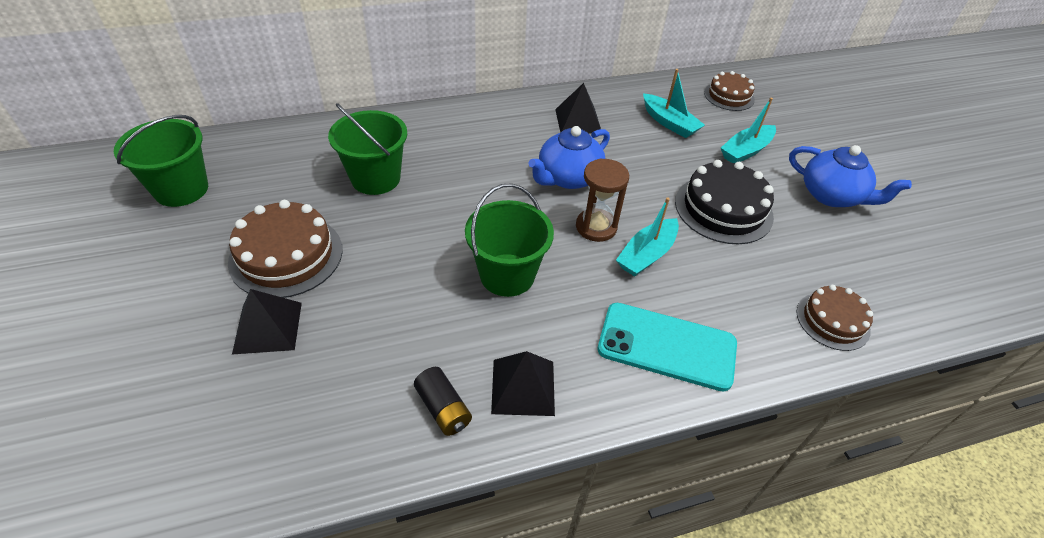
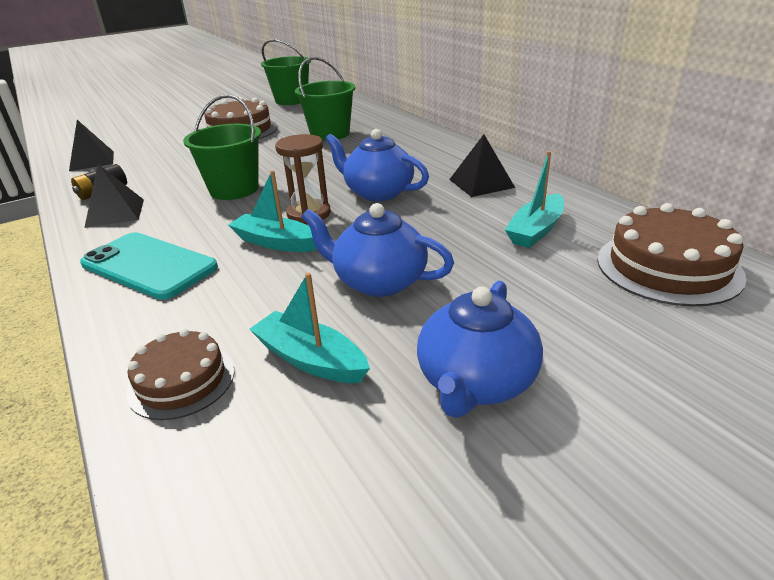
camera: 80 degrees right, 15 degrees down
black pyramid [232,289,302,355] -> black pyramid moved to [69,120,114,171]
turquoise phone [598,303,737,392] -> turquoise phone turned 60 degrees counterclockwise [80,232,218,300]
black cake [675,160,774,244] -> blue teapot [302,203,454,297]
brown cake [704,71,755,111] -> brown cake [597,203,747,306], size x1.59
turquoise boat [721,97,776,163] -> turquoise boat moved to [249,272,370,383]

